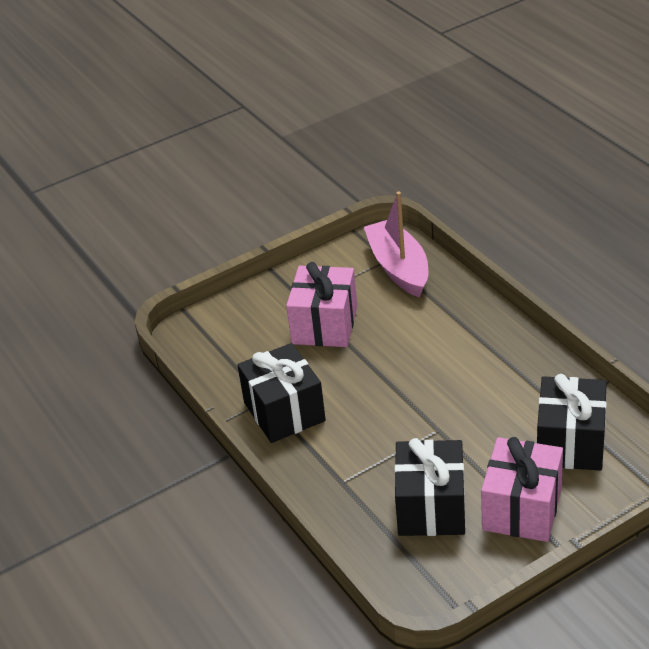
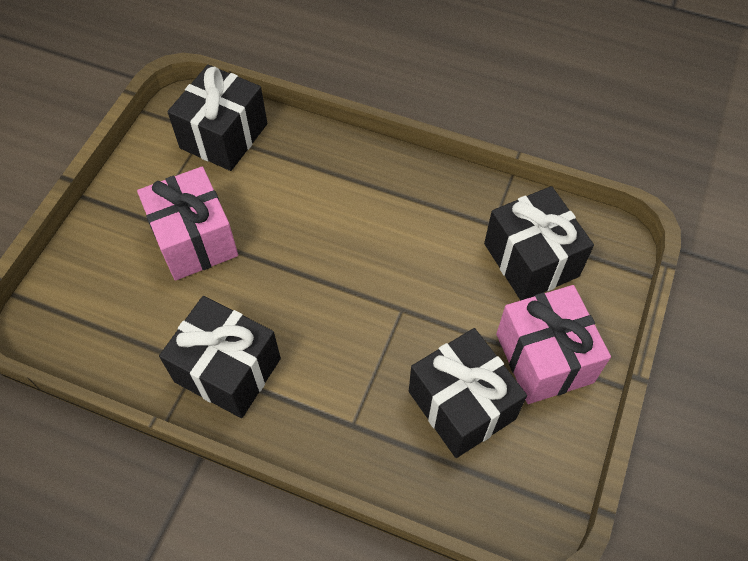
camera: 40 degrees left, 20 degrees up
pink boat [364,192,428,298] -> black gift [167,65,267,171]

